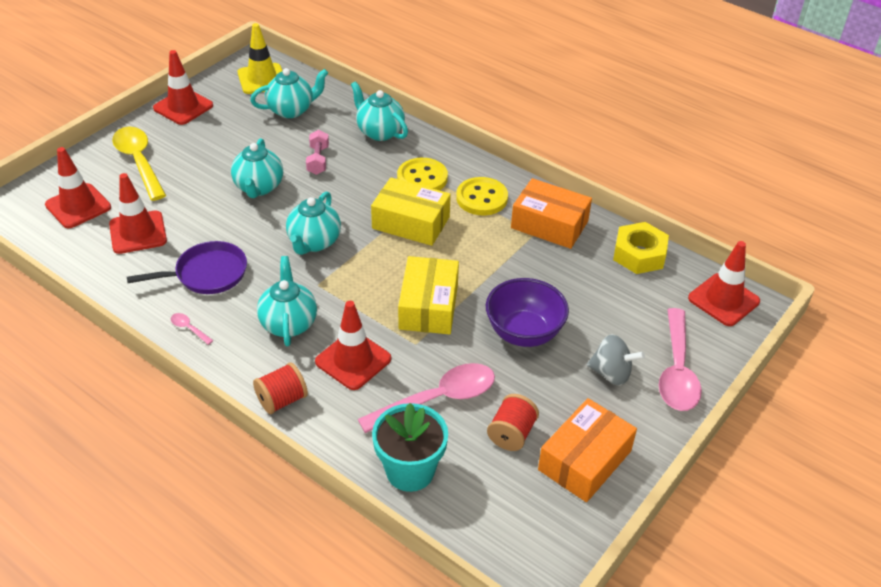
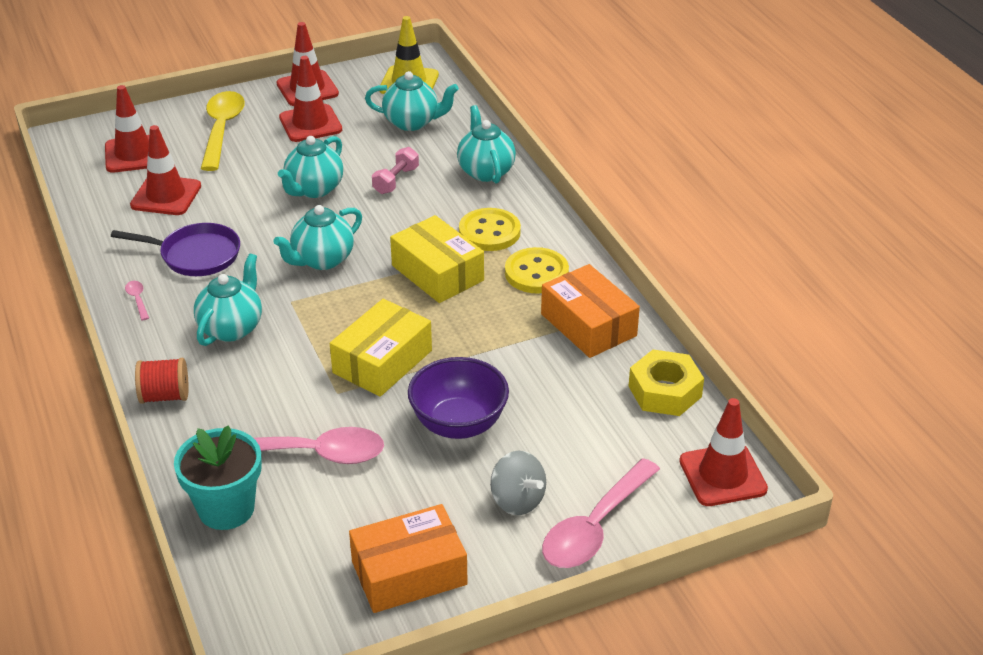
camera: 30 degrees right, 5 degrees down
red traffic cone [315,301,391,390] -> red traffic cone moved to [279,56,342,142]
red spool [487,394,539,451] -> none

